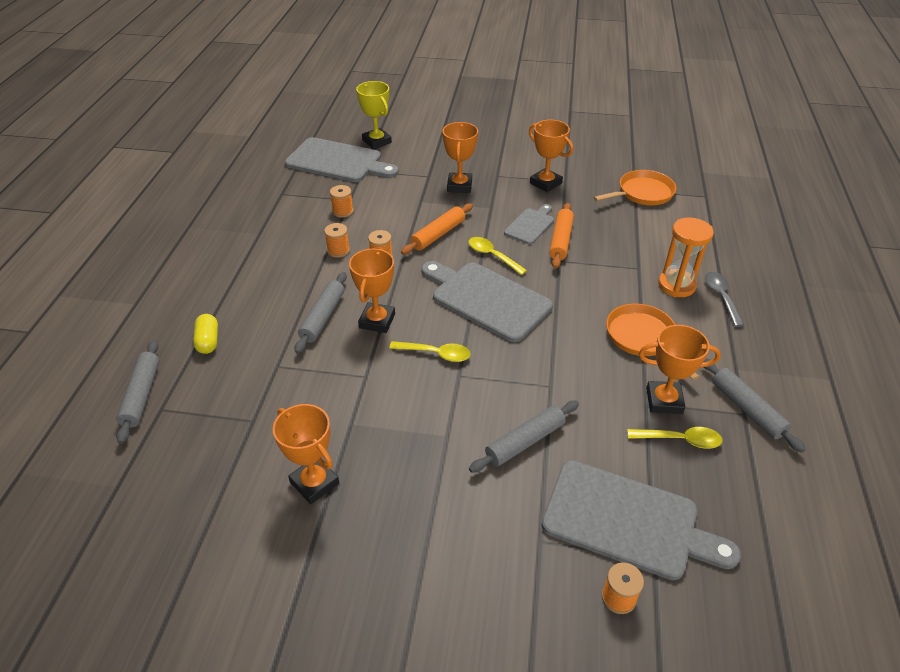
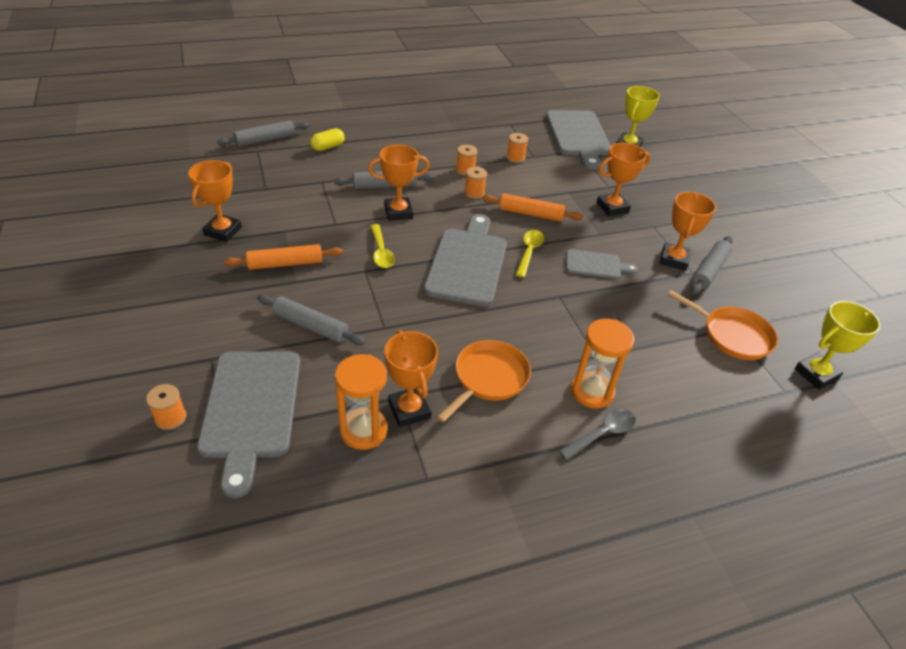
camera: 60 degrees right, 0 degrees up
orange rolling pin [549,203,574,269] -> orange rolling pin moved to [224,244,343,270]
yellow spoon [627,427,722,449] -> orange hourglass [335,354,387,450]
grey rolling pin [704,358,806,453] -> grey rolling pin moved to [691,236,733,295]
none -> yellow trophy [795,301,880,390]

